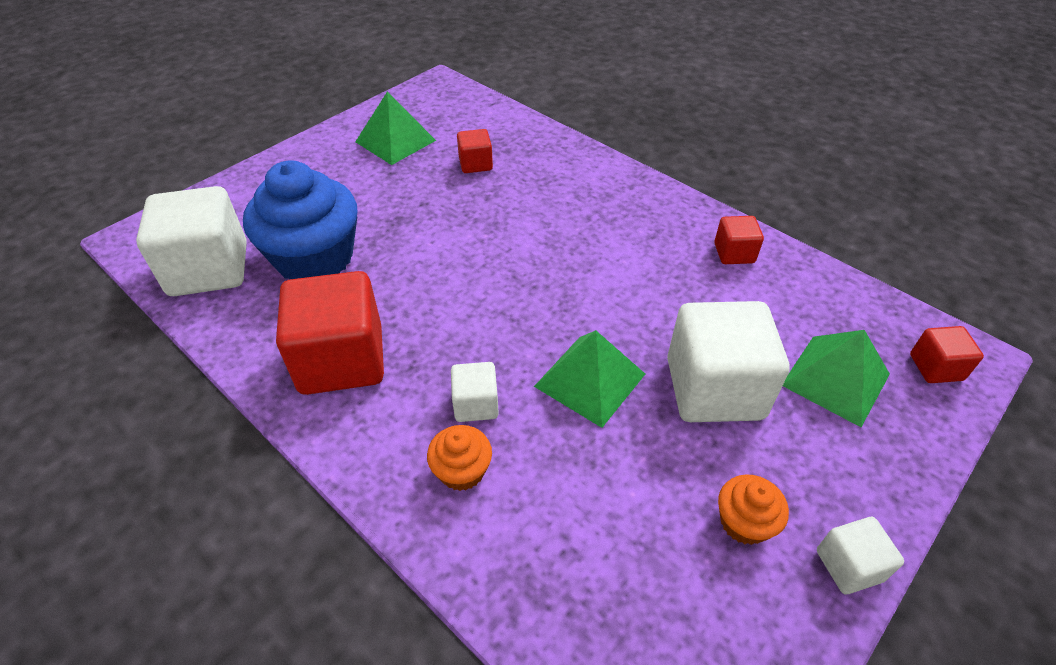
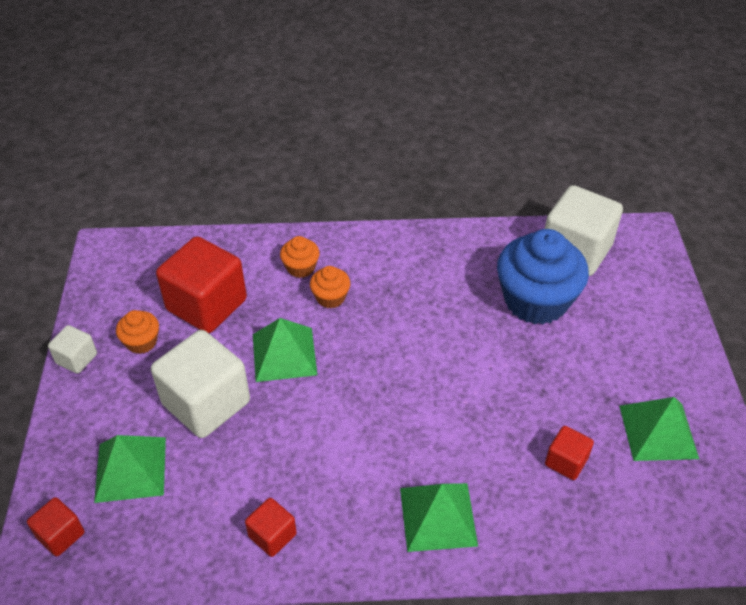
camera: 135 degrees right, 0 degrees up
red cube [276,271,384,395] -> red cube moved to [156,236,247,333]
white cube [451,362,499,422] -> orange cupcake [310,266,350,308]
none -> green pyramid [400,483,478,552]

